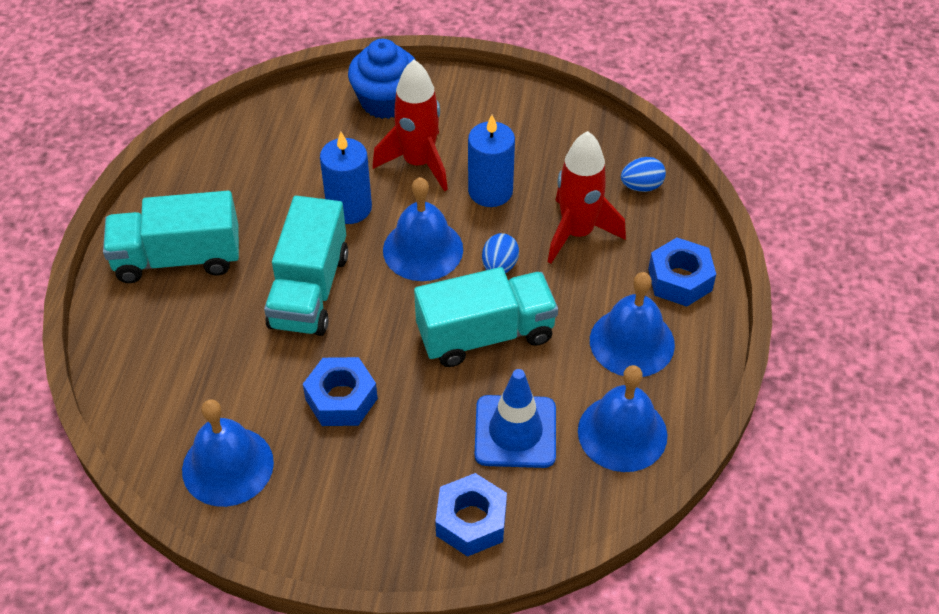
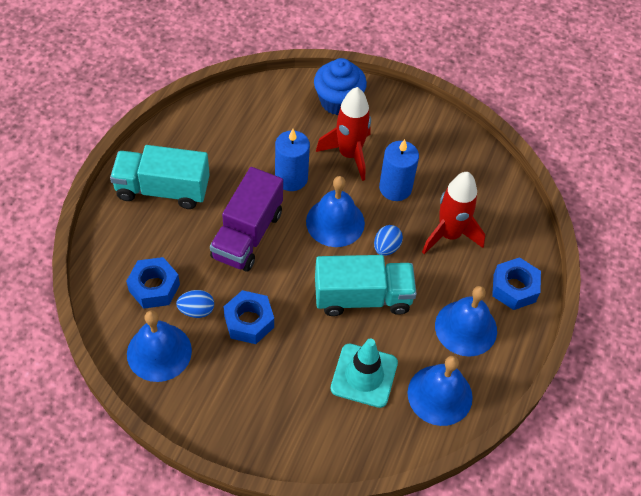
camera: 10 degrees right, 5 degrees up
turquoise truck [264,196,348,336] -> purple truck [210,167,283,272]
blue nut [435,473,507,557] -> blue nut moved to [126,257,180,309]
blue traffic cone [475,369,556,468] -> turquoise traffic cone [331,338,398,408]
blue egg [621,157,666,192] -> blue egg moved to [176,290,214,318]

